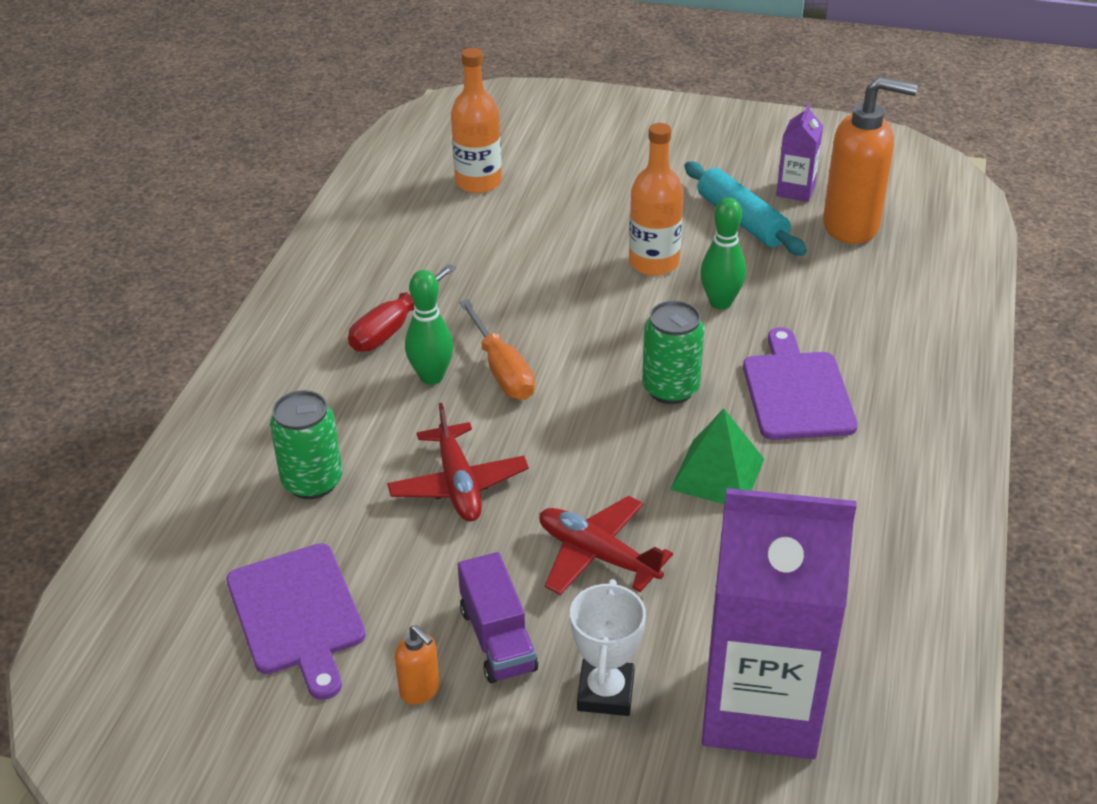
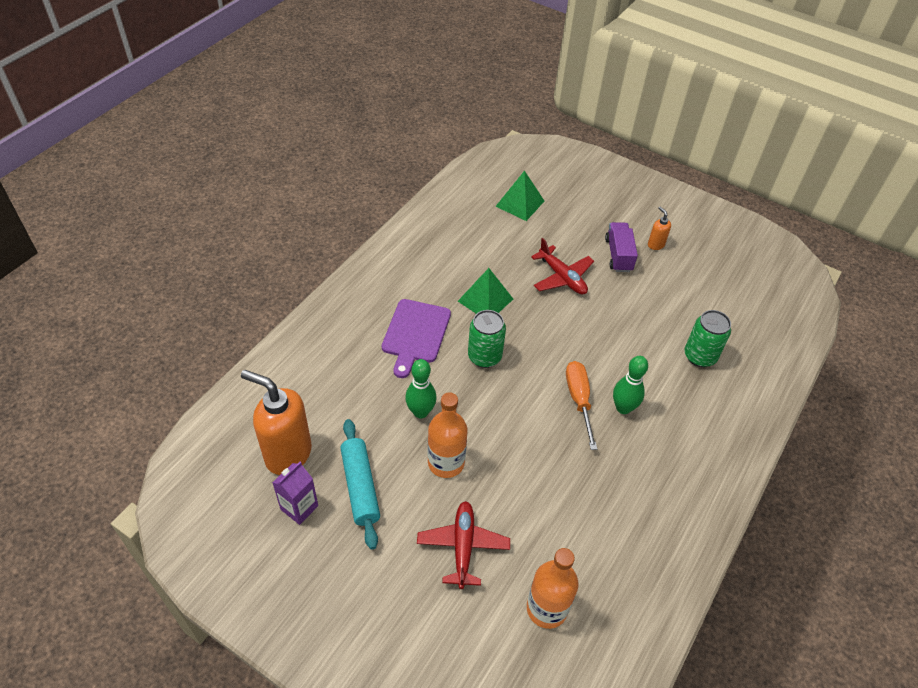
camera: 165 degrees left, 10 degrees up
purple cutting board [227,543,366,700] -> none
red screwdriver [348,264,456,352] -> none
red plane [387,403,529,522] -> red plane moved to [417,501,510,589]
white trophy [570,579,646,716] -> none
purple carton [702,488,857,759] -> green pyramid [496,170,544,221]

